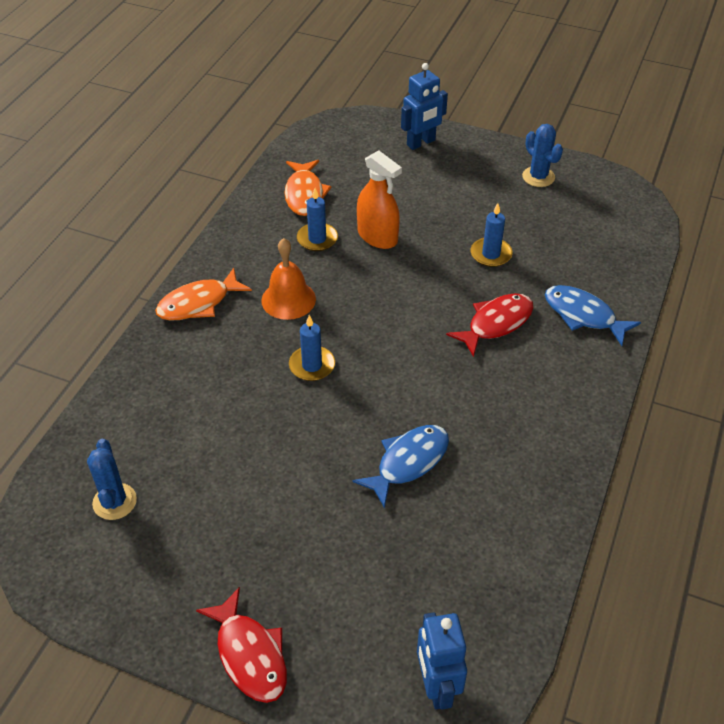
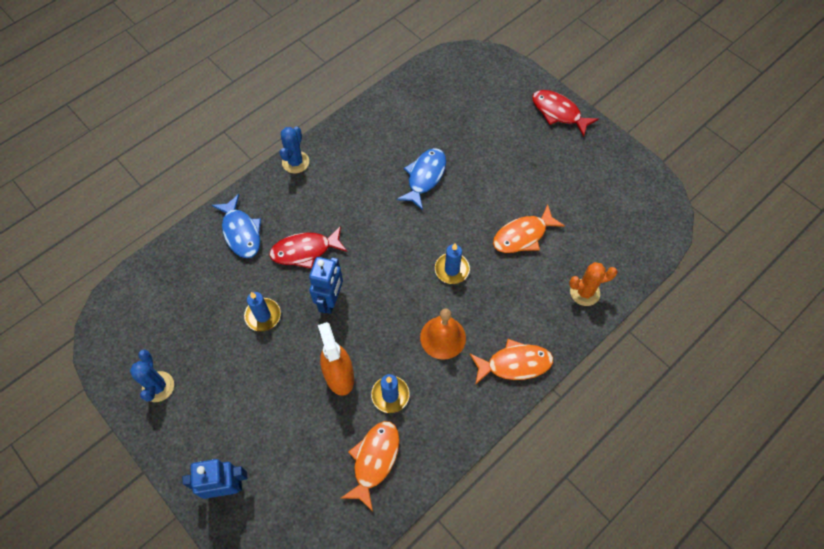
camera: 155 degrees left, 15 degrees up
blue cactus [87,439,137,520] -> blue cactus moved to [280,126,309,174]
red fish [196,587,287,703] -> red fish turned 45 degrees counterclockwise [532,90,599,137]
blue fish [353,425,449,509] -> blue fish turned 135 degrees clockwise [396,148,446,210]
blue robot [417,612,467,710] -> blue robot moved to [309,257,343,314]
none -> orange fish [493,205,565,253]
none -> orange cactus [569,262,618,306]

